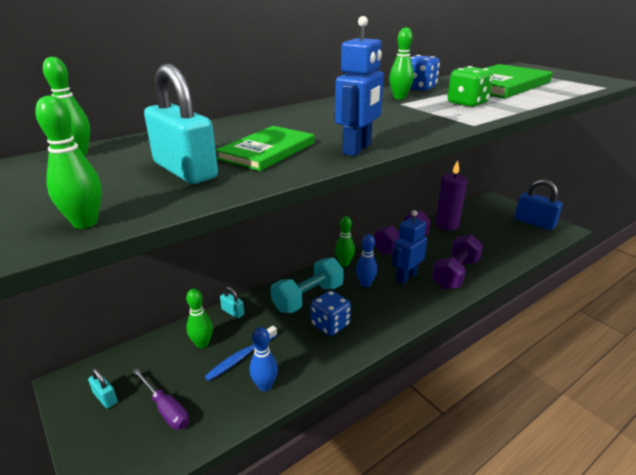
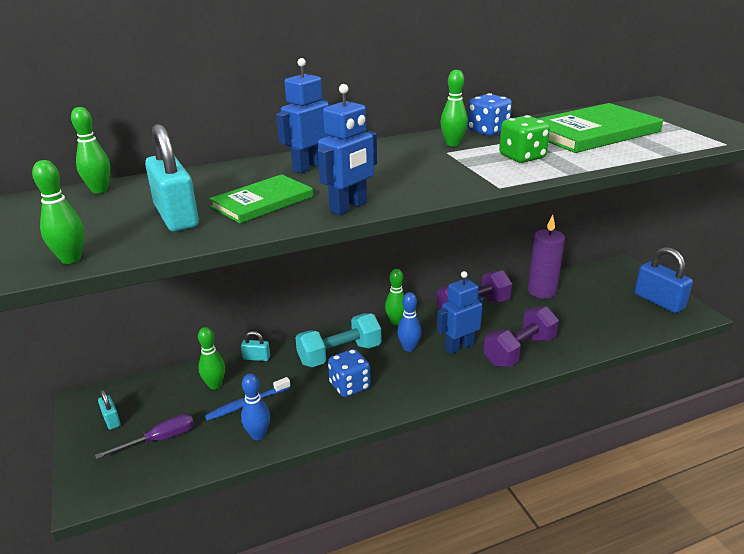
camera: 15 degrees right, 0 degrees up
purple screwdriver [132,368,189,430] -> purple screwdriver turned 90 degrees counterclockwise [95,414,194,459]
turquoise padlock [220,287,244,319] -> turquoise padlock turned 45 degrees counterclockwise [241,331,270,361]
none -> blue robot [276,58,329,173]

